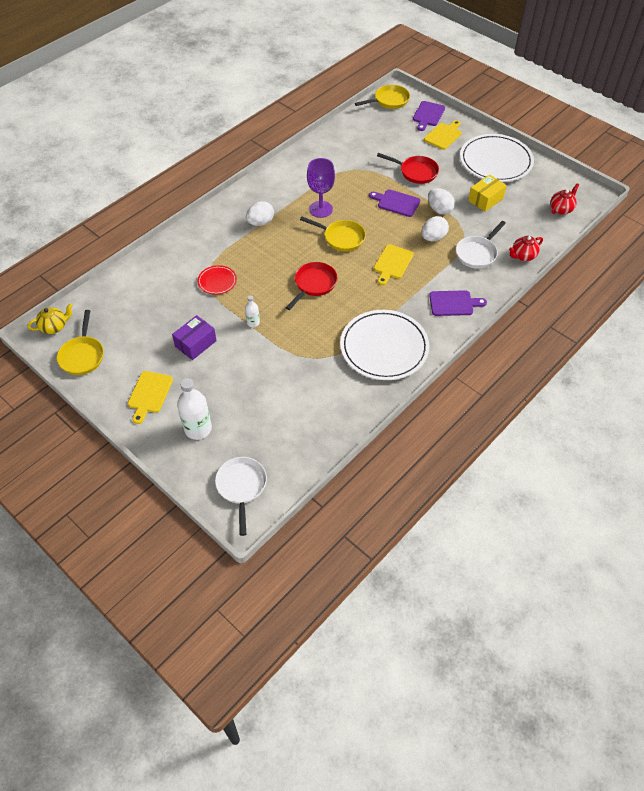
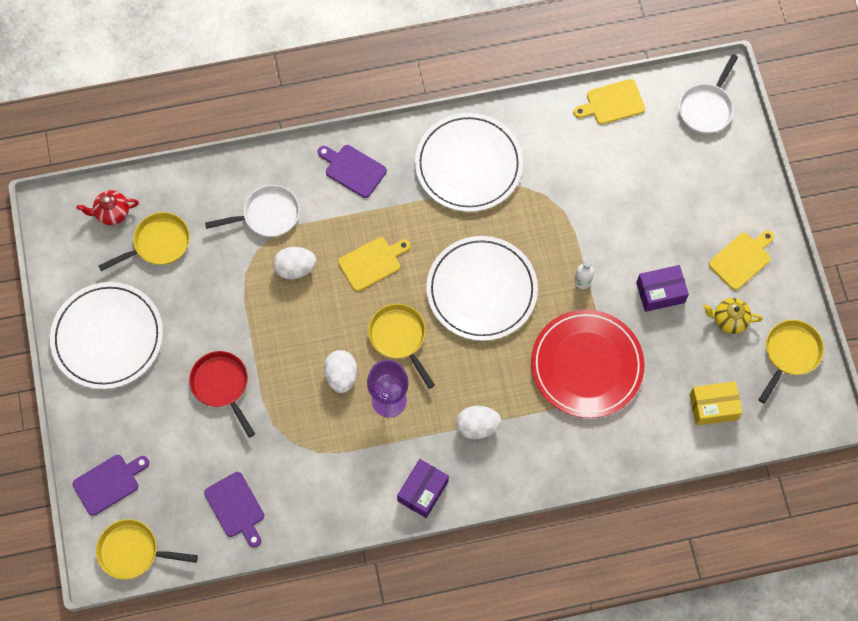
camera: 145 degrees left, 15 degrees up
yellow teapot [28,304,73,334] -> yellow teapot moved to [703,298,763,334]
white bottle [177,378,212,440] -> none
red plate [197,265,237,295] -> red plate [531,309,645,418], size x2.13
red pan [286,262,337,310] -> white plate [426,236,538,341]
purple cutting board [369,189,420,217] -> purple cutting board moved to [204,472,264,547]
yellow cutting board [424,120,462,150] -> yellow cutting board moved to [573,79,645,125]
white egg [428,188,455,215] -> white egg moved to [324,350,357,393]
yellow box [468,174,507,212] -> yellow box moved to [689,381,743,426]
red teapot [509,236,543,261] -> none
none -> yellow pan [98,212,190,271]
none -> purple box [397,459,449,518]

